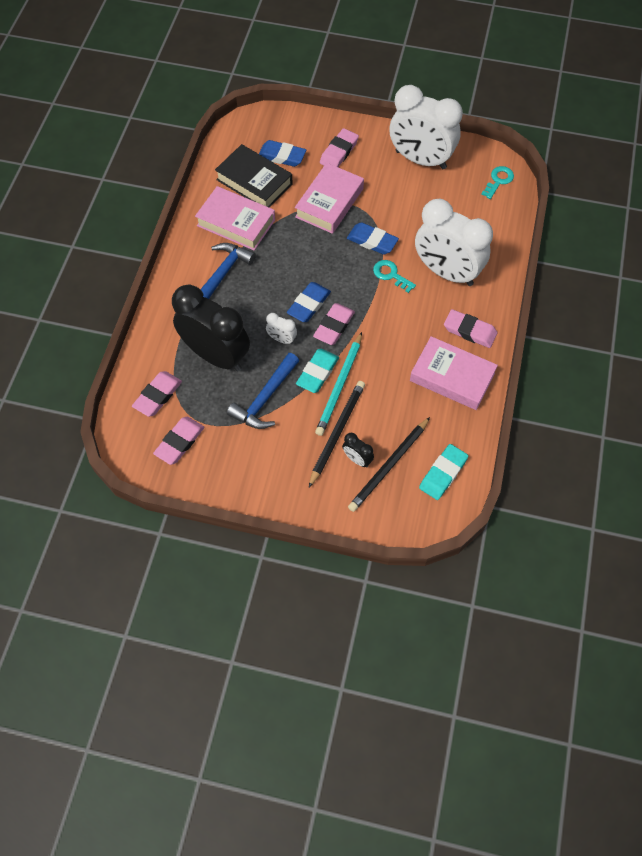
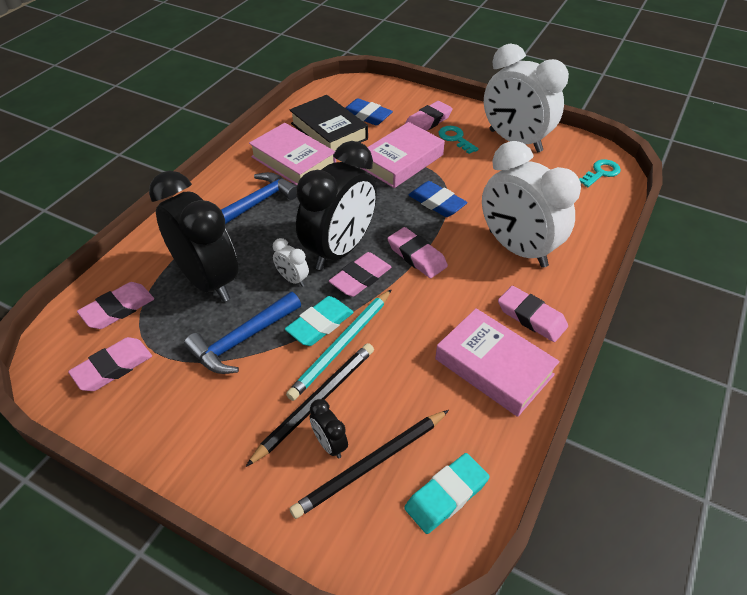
camera: 15 degrees right, 15 degrees down
blue eraser [287,282,331,322] -> black clock [296,141,377,270]
turquoise key [373,260,416,293] -> turquoise key moved to [439,126,479,154]
none -> pink eraser [387,227,448,278]

